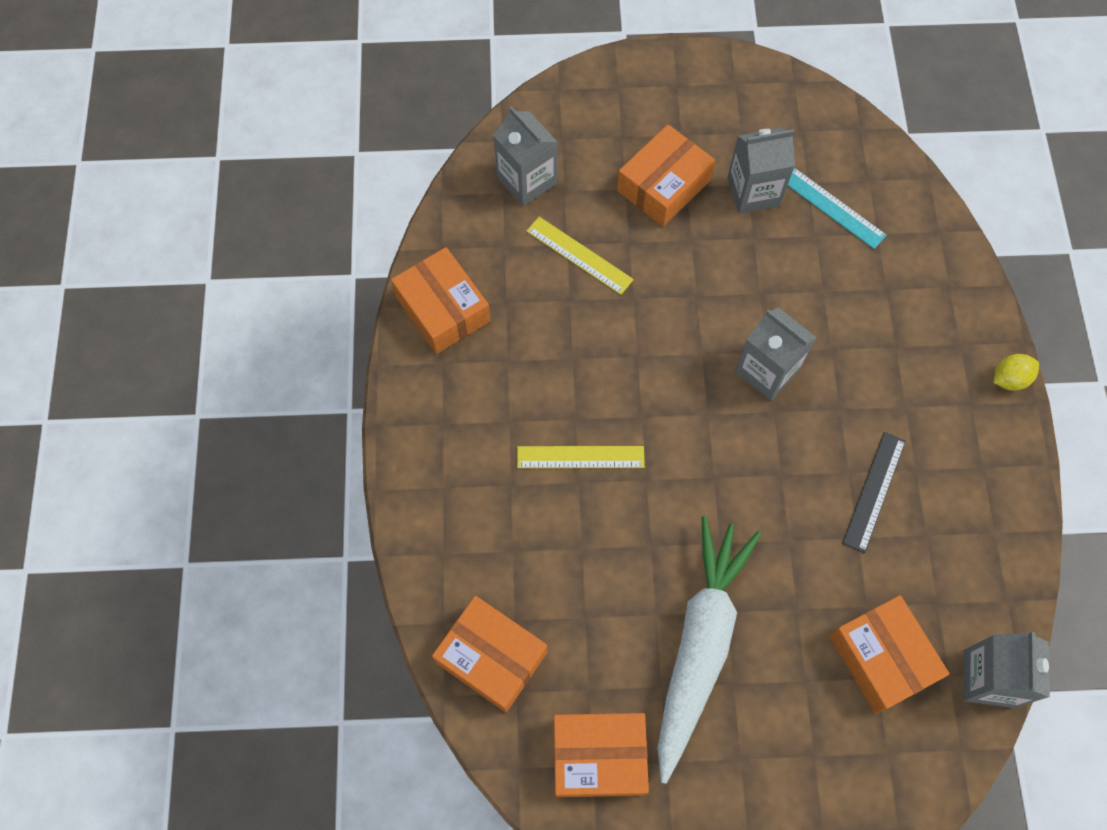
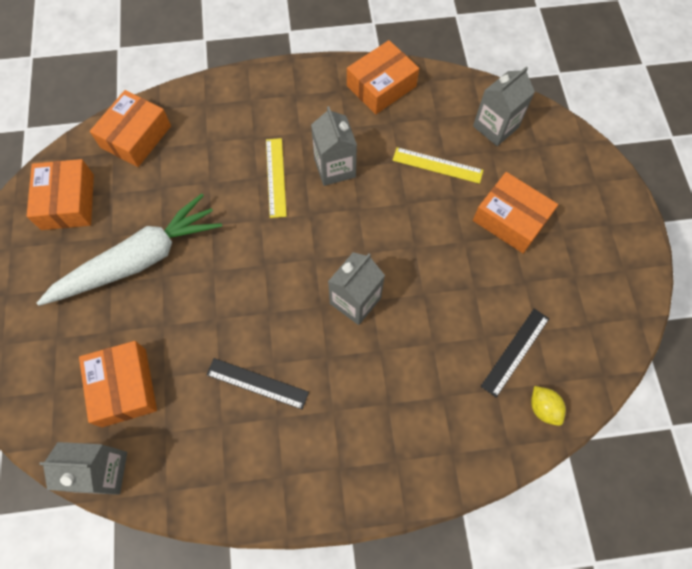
camera: 85 degrees right, 0 degrees up
yellow ruler [526,217,634,295] -> yellow ruler turned 75 degrees clockwise [392,147,483,184]
white carrot [657,516,761,784] -> white carrot turned 45 degrees counterclockwise [37,193,222,306]
grey carton [727,128,795,214] -> grey carton moved to [311,106,357,186]
turquoise ruler [788,168,887,249] -> black ruler [481,309,549,398]
orange box [829,595,949,714] -> orange box turned 75 degrees counterclockwise [79,341,157,427]
yellow lemon [993,354,1039,391] -> yellow lemon moved to [531,386,566,426]

